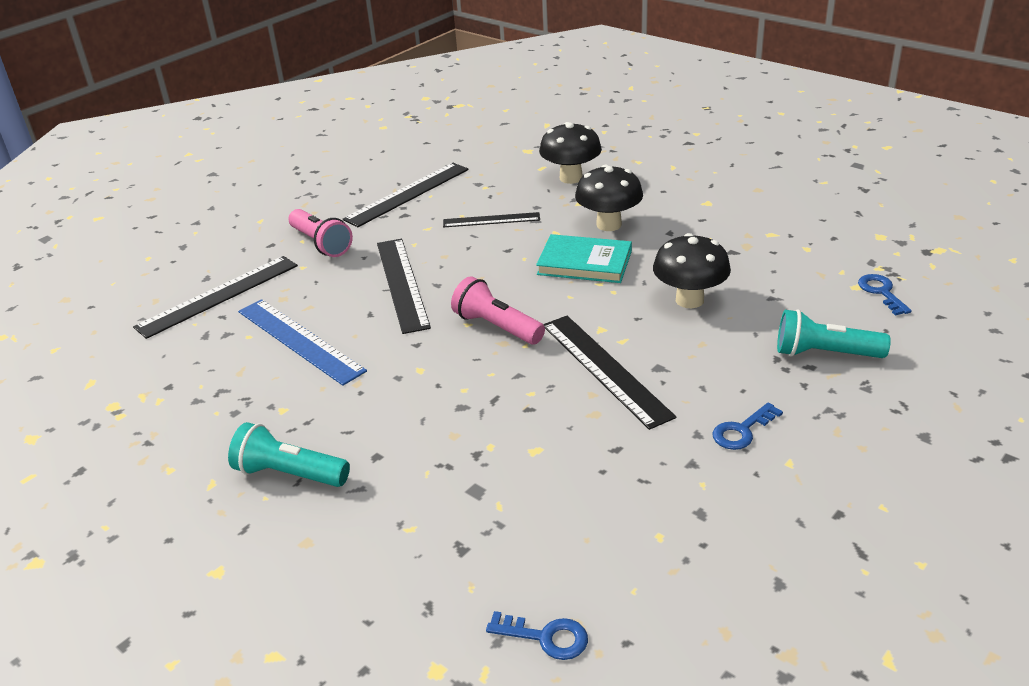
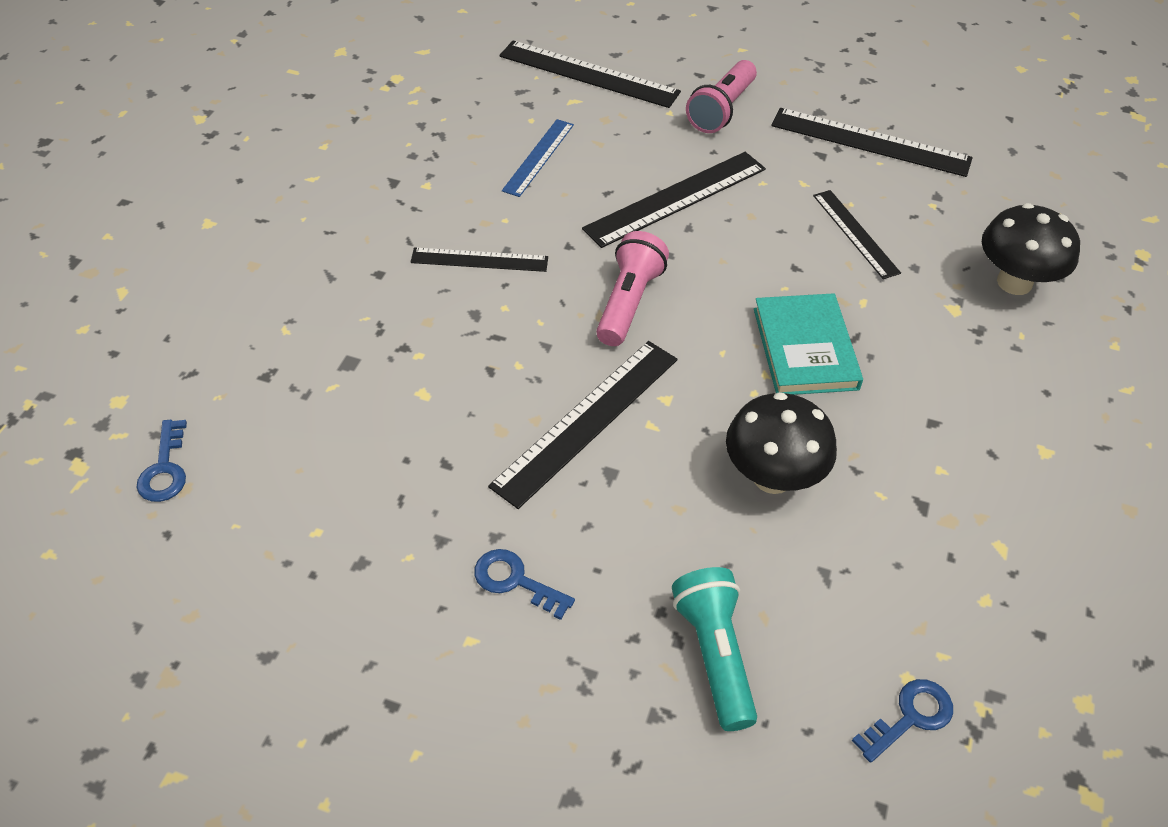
camera: 65 degrees right, 15 degrees up
turquoise flashlight [228,422,350,487] -> none
blue ruler [238,299,367,386] -> blue ruler [502,119,574,197], size x0.62
black mushroom [575,165,643,231] -> none
none -> black ruler [411,247,548,272]

